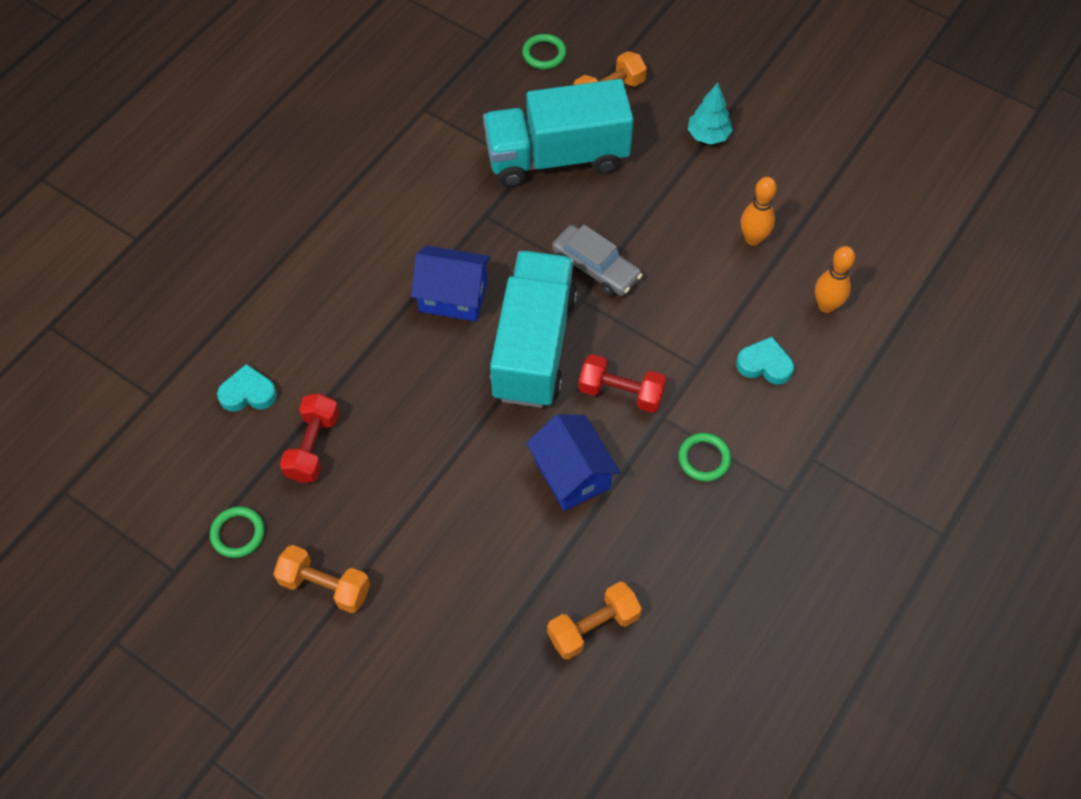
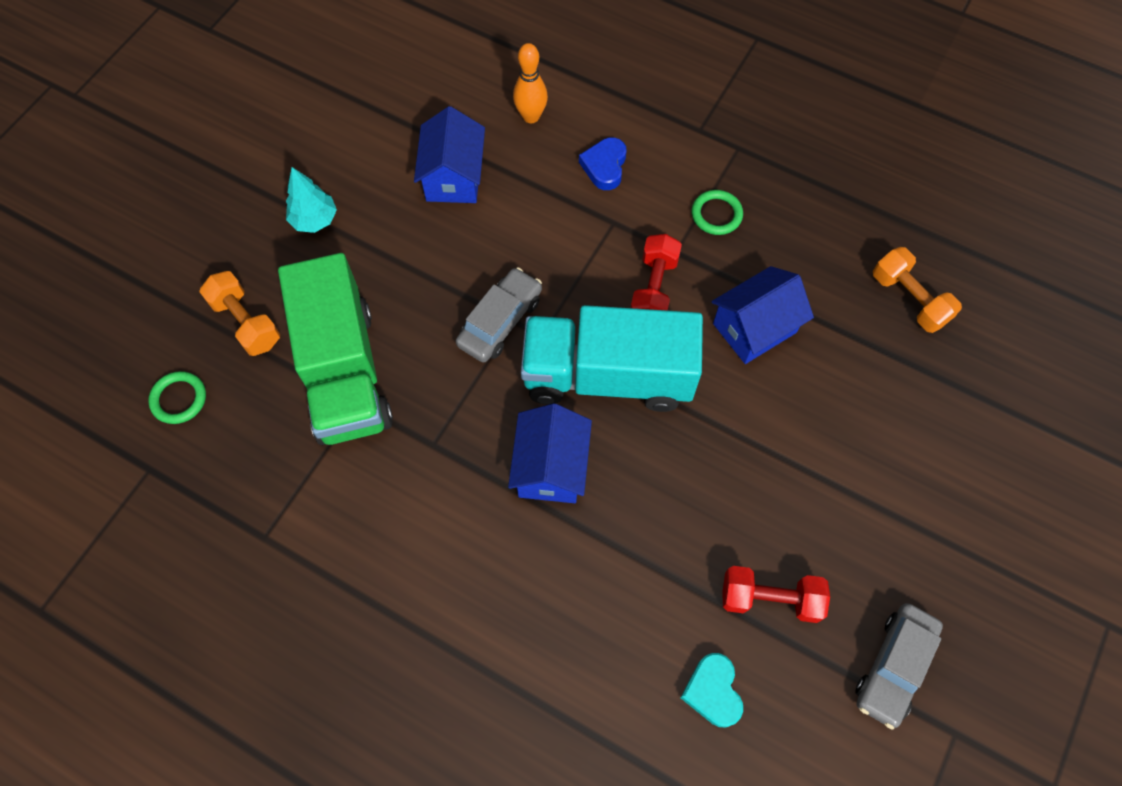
camera: 95 degrees left, 5 degrees up
green ring [210,506,265,558] -> grey car [856,603,943,730]
orange dumbbell [273,545,370,613] -> none
turquoise truck [483,79,634,187] -> green truck [278,253,393,445]
turquoise heart [736,337,794,385] -> blue heart [579,137,627,190]
orange bowling pin [741,177,777,246] -> blue house [414,106,485,203]

